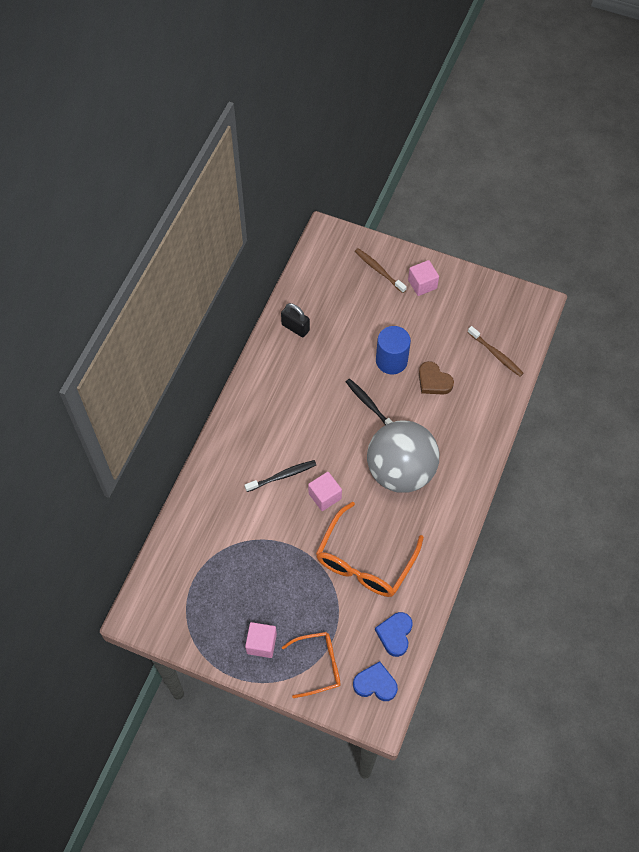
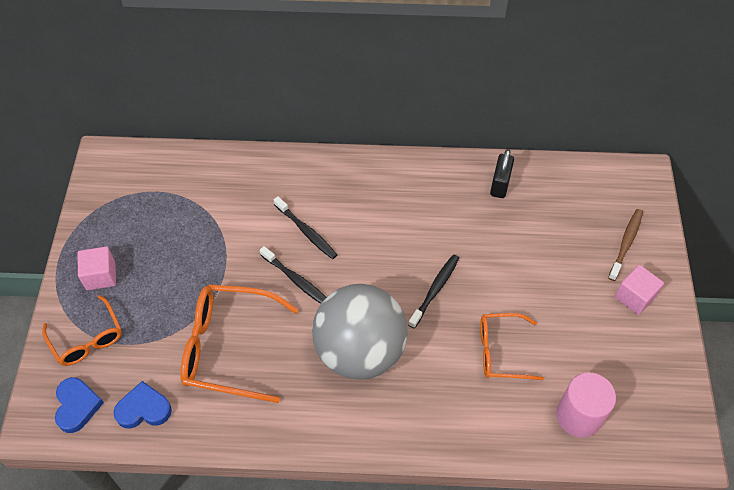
camera: 70 degrees right, 5 degrees down
pink cube [308,472,342,511] -> black toothbrush [260,246,327,304]
blue cylinder [376,326,411,374] -> none
brown heart [419,361,454,395] -> orange glasses [480,313,544,380]
brown toothbrush [467,326,524,377] -> pink cylinder [556,373,616,438]

